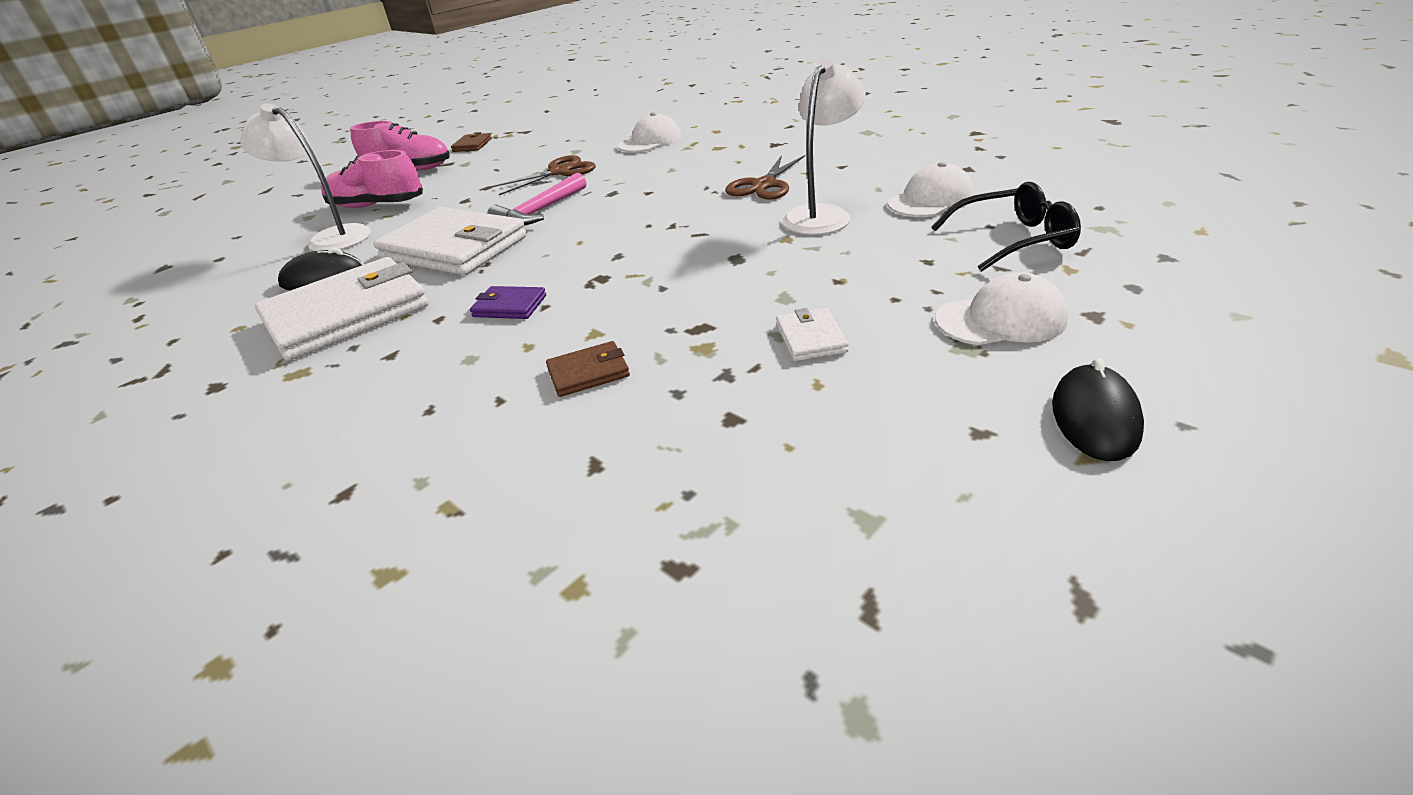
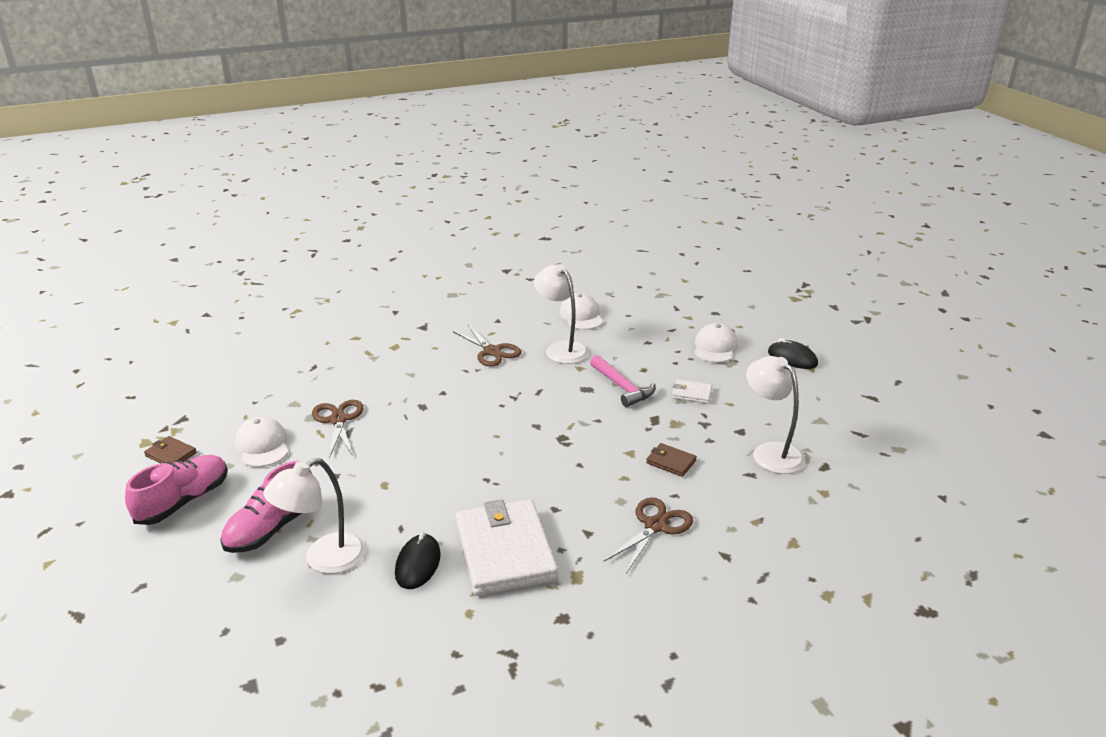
camera: 70 degrees left, 5 degrees down
white wallet [373,207,527,275] -> none
purple wallet [470,286,546,319] -> none
pink hammer [487,173,586,226] -> pink hammer moved to [590,355,655,407]
brown wallet [546,341,630,397] -> brown wallet turned 60 degrees counterclockwise [646,443,697,477]
white cap [618,112,681,152] -> white cap moved to [235,417,288,467]
black glasses [932,182,1081,272] -> none
none -> brown scissors [603,497,693,574]
none -> white lamp [746,356,805,474]

